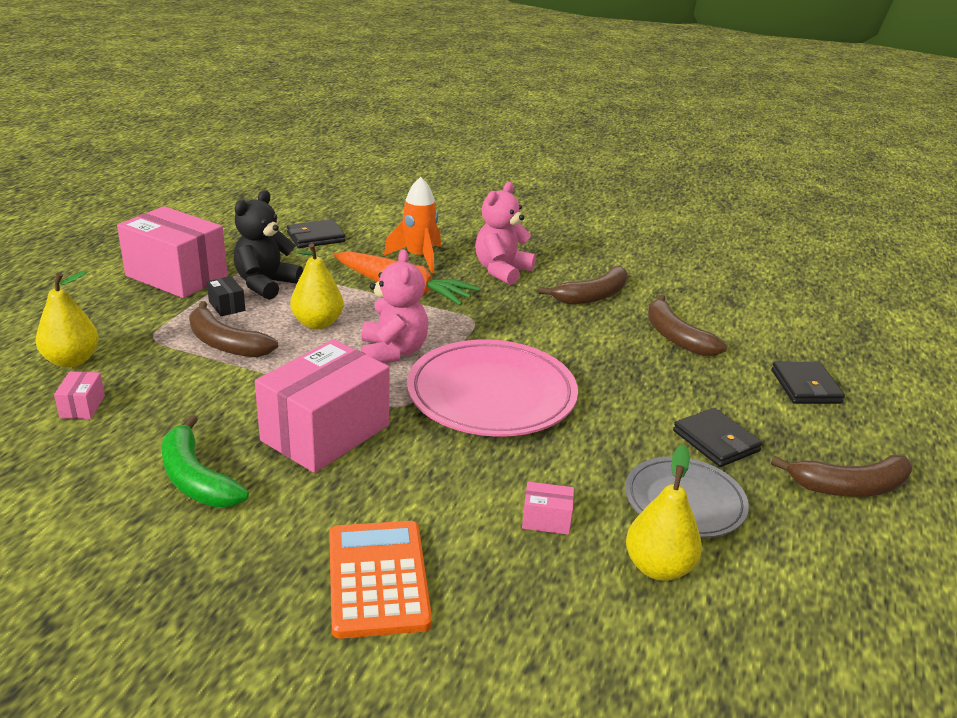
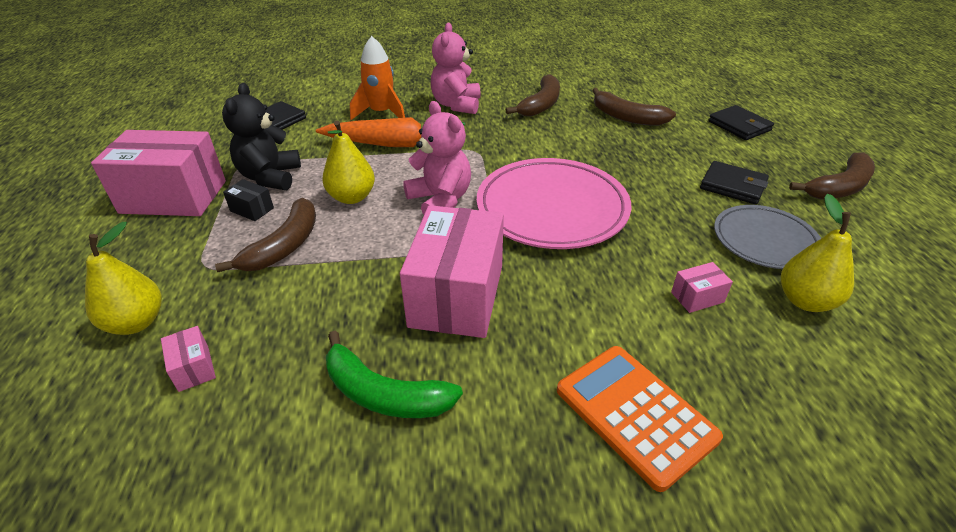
camera: 25 degrees left, 10 degrees up
brown banana [189,301,278,357] -> brown banana turned 75 degrees counterclockwise [215,198,316,272]

